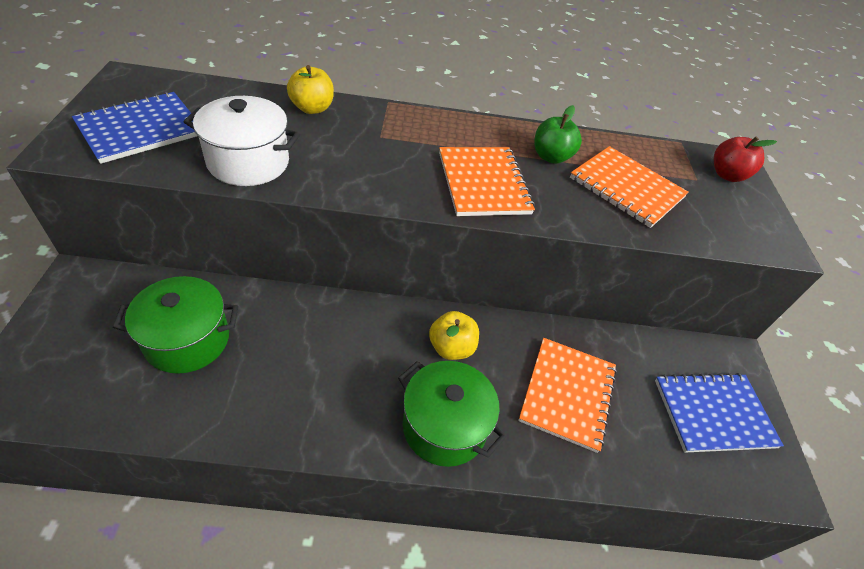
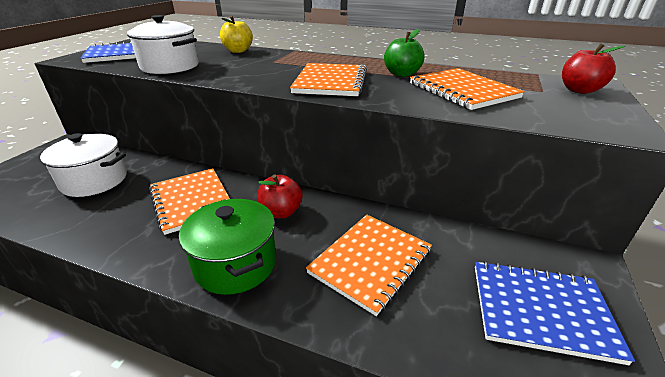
camera: 25 degrees right, 15 degrees down
green pot [113,276,238,374] -> white pot [40,133,127,197]
yellow apple [429,311,479,360] -> red apple [257,174,303,219]
none -> orange notebook [149,168,230,235]

